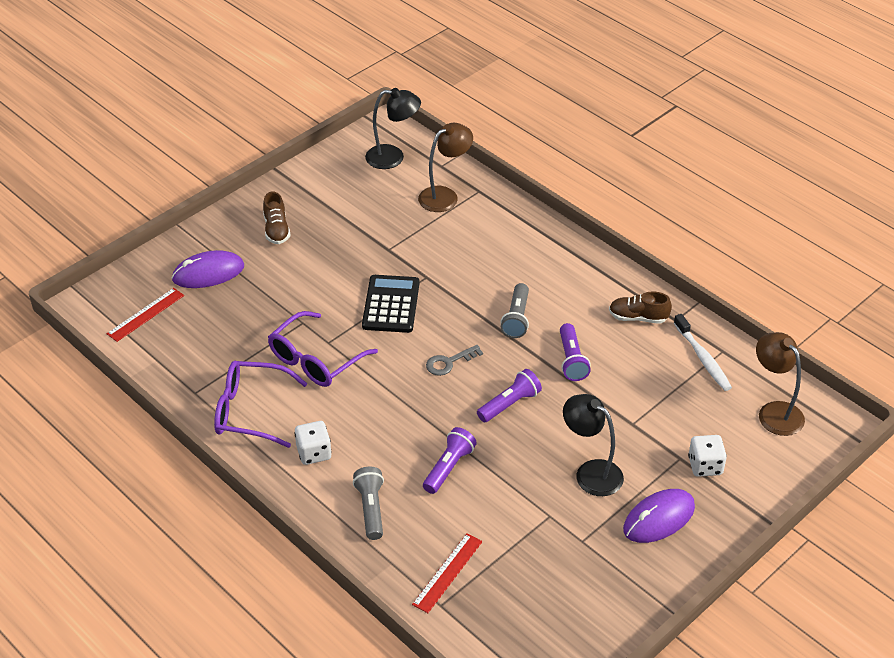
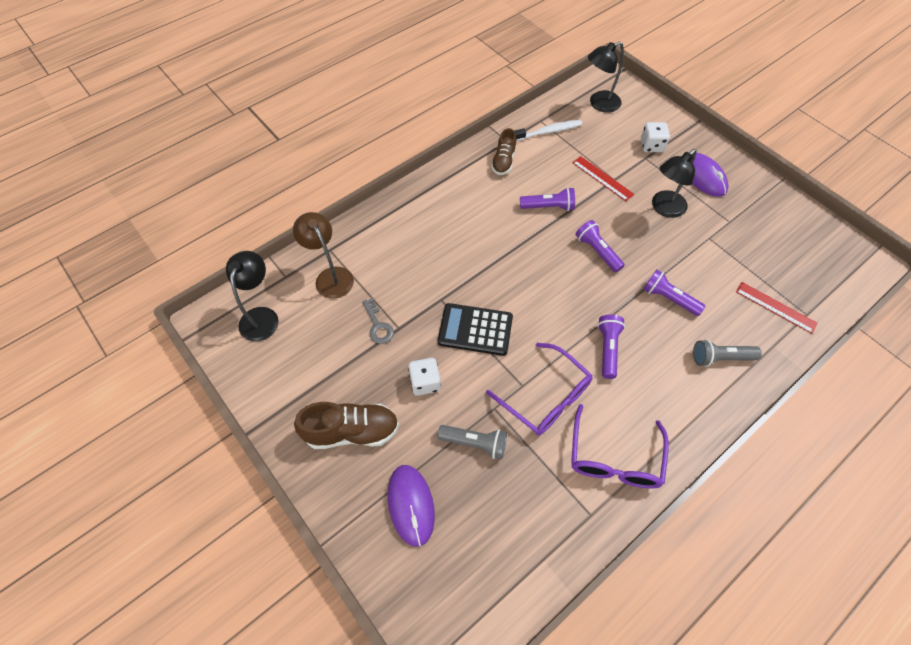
camera: 85 degrees left, 15 degrees up
red ruler [107,288,184,342] -> red ruler moved to [572,156,635,201]
brown shoe [263,191,291,244] -> brown shoe [294,402,399,449], size x1.57
white dice [294,421,332,465] -> white dice moved to [408,358,441,396]
grey key [426,345,483,376] -> grey key moved to [362,298,394,344]
grey flashlight [500,283,529,338] -> grey flashlight moved to [437,425,507,459]
brown lamp [756,332,805,436] -> black lamp [588,41,624,113]
none -> purple flashlight [598,315,625,379]

